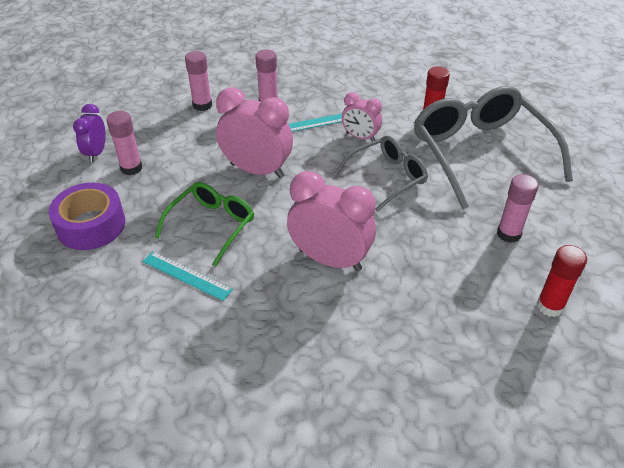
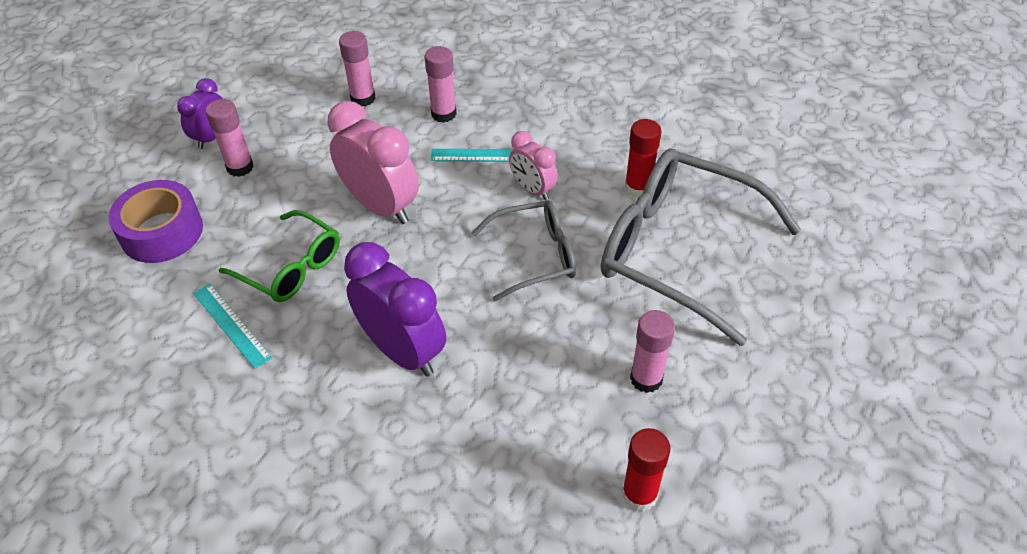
camera: 20 degrees right, 5 degrees up
green glasses [155,182,254,267] -> green glasses turned 75 degrees clockwise [219,210,340,302]
pink clock [287,171,376,271] -> purple clock [344,242,446,376]
grey glasses [414,86,573,209] -> grey glasses turned 60 degrees counterclockwise [601,149,801,346]

